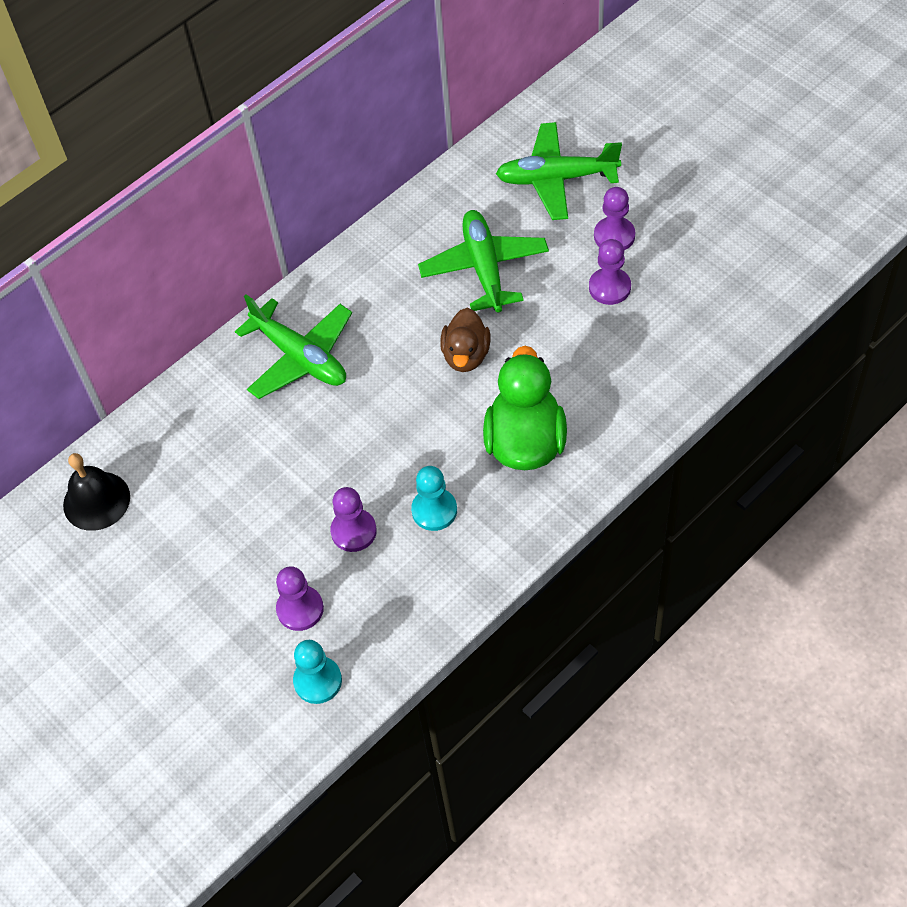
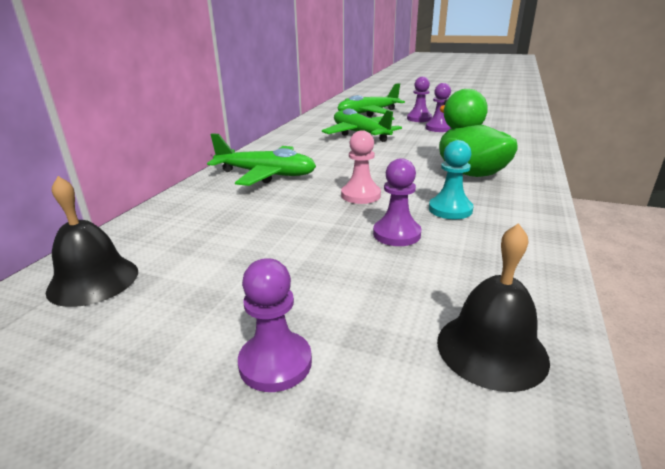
camera: 30 degrees left, 30 degrees down
purple pawn [276,566,324,631] -> purple pawn moved to [238,258,312,392]
turquoise pawn [293,640,342,704] -> black bell [437,223,550,392]
brown duck [440,308,490,372] -> none
none -> pink pawn [341,130,381,204]

